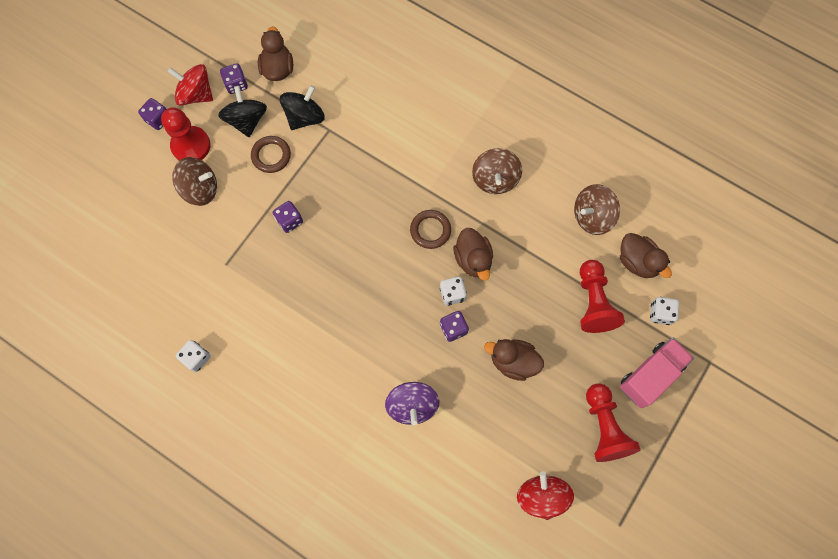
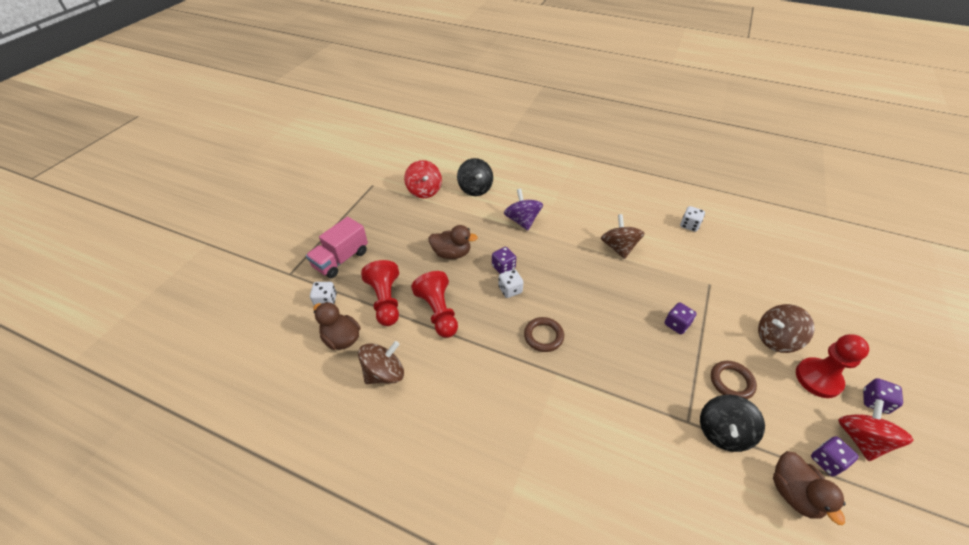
camera: 170 degrees right, 25 degrees down
red spinning top [167,64,213,106] -> red spinning top turned 90 degrees counterclockwise [838,399,914,461]
black spinning top [218,86,267,137] -> black spinning top moved to [457,158,493,196]
brown duck [453,228,493,281] -> none
brown spinning top [472,148,522,194] -> brown spinning top moved to [601,214,645,259]
red pawn [586,383,641,462] -> red pawn moved to [411,271,458,338]

